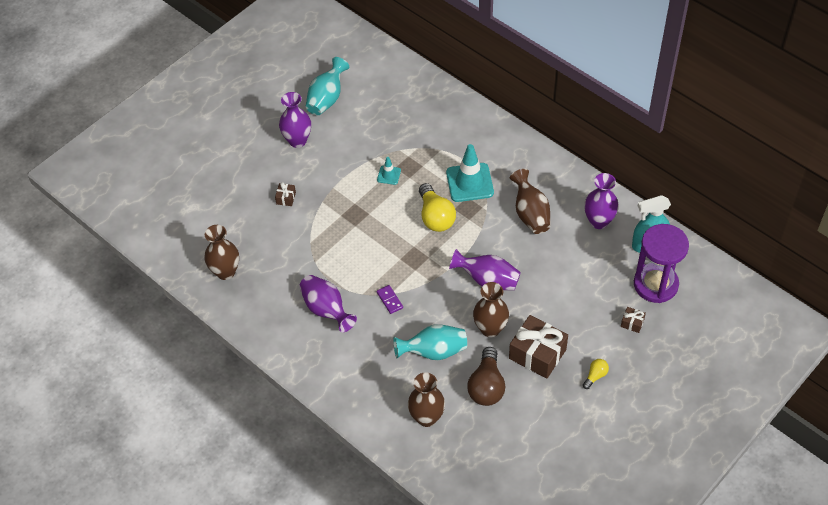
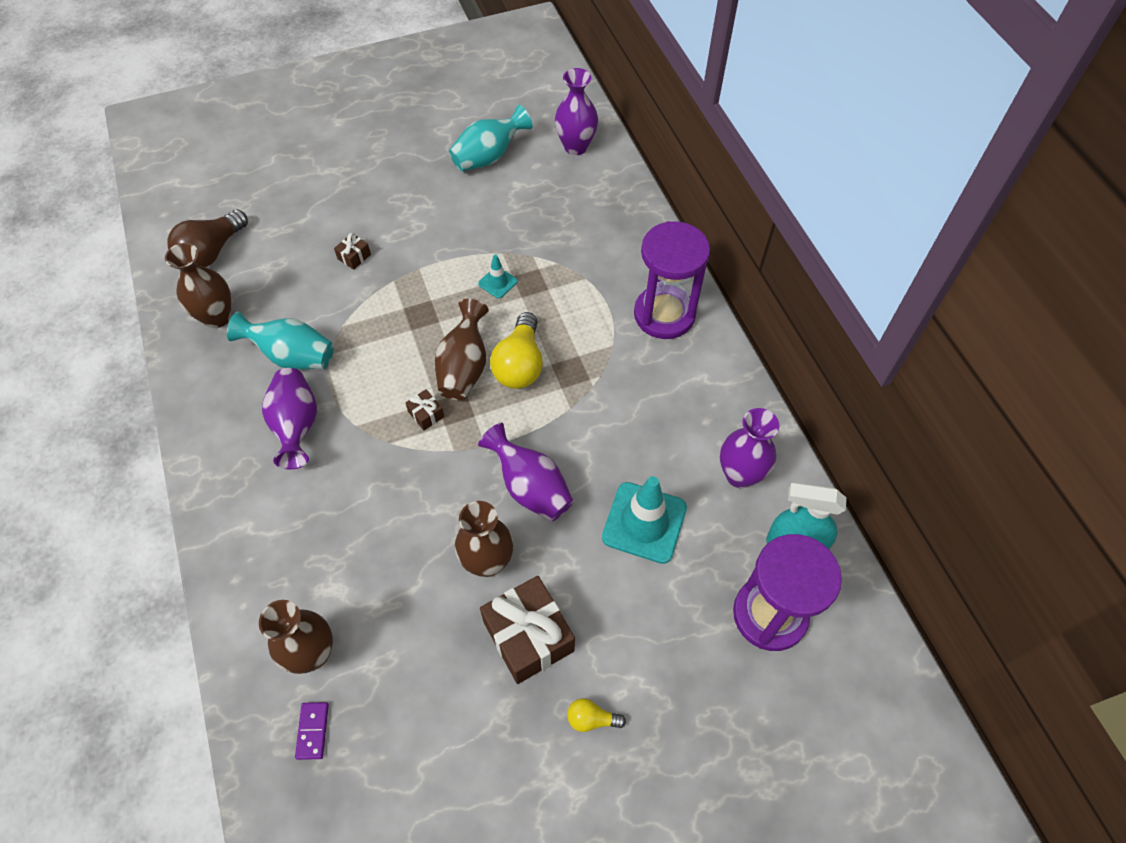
camera: 25 degrees right, 5 degrees up
purple vase [279,92,311,148] -> purple vase moved to [555,68,598,155]
purple domino [377,285,403,314] -> purple domino moved to [295,702,329,760]
turquoise vase [393,324,467,360] -> turquoise vase moved to [227,311,334,369]
turquoise traffic cone [446,144,494,202] -> turquoise traffic cone moved to [602,476,687,564]
brown light bulb [467,347,505,406] -> brown light bulb moved to [167,209,248,267]
brown vase [510,169,551,234] -> brown vase moved to [435,299,489,400]
yellow light bulb [583,359,609,389] -> yellow light bulb turned 150 degrees counterclockwise [567,698,626,732]
brown gift [621,307,646,333] -> brown gift moved to [406,389,444,430]
none -> purple hourglass [634,221,710,339]

